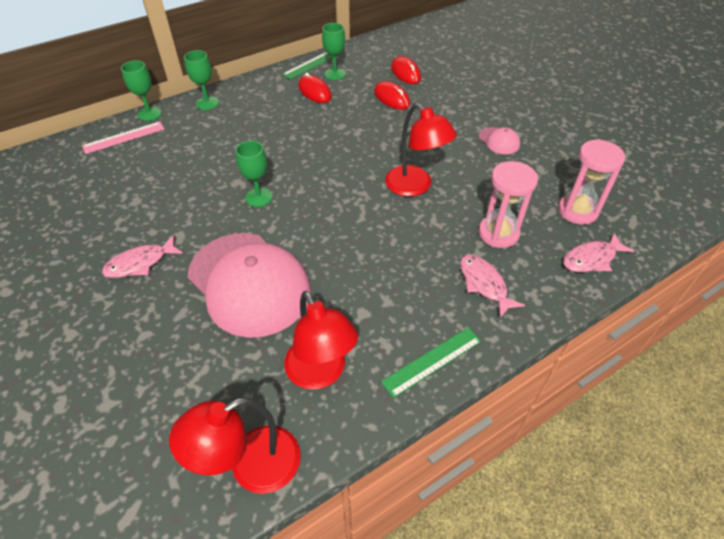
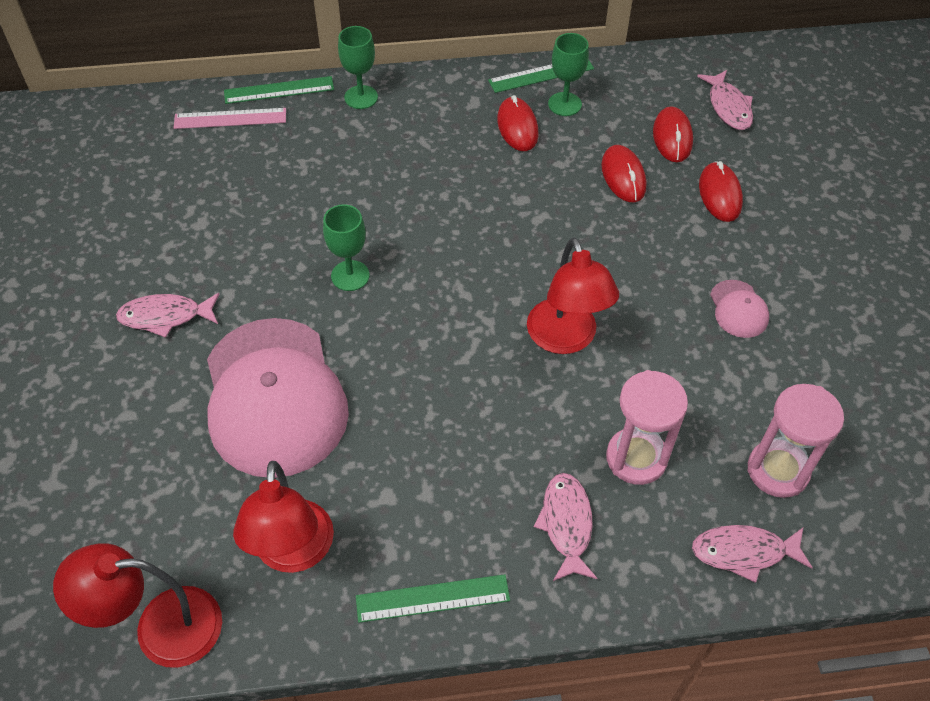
camera: 25 degrees right, 5 degrees up
green goblet [121,60,162,121] -> green ruler [224,76,334,104]
none -> pink fish [697,70,753,130]
none -> red mouse [699,161,743,222]

